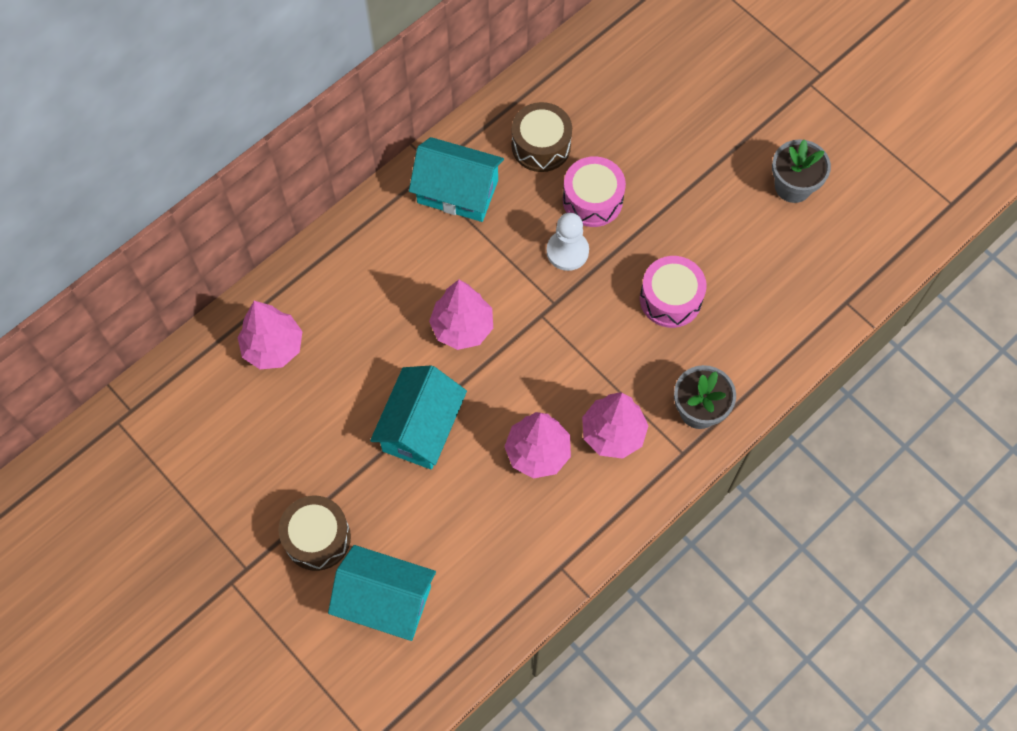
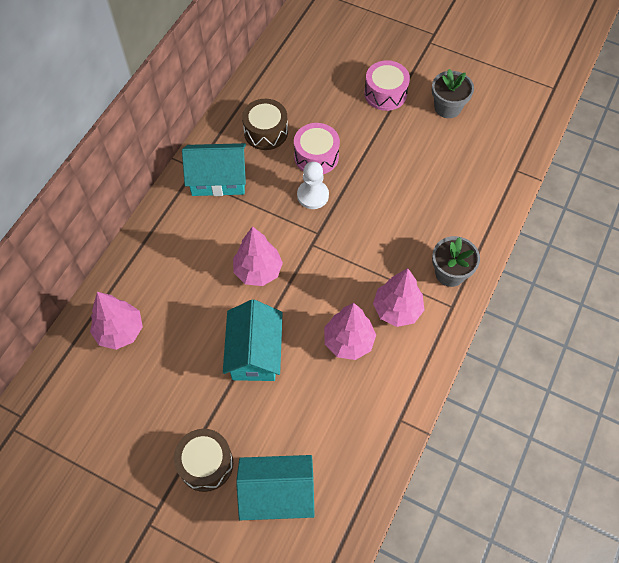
camera: 20 degrees left, 5 degrees down
pink drum [640,256,707,328] -> pink drum moved to [364,60,410,111]

